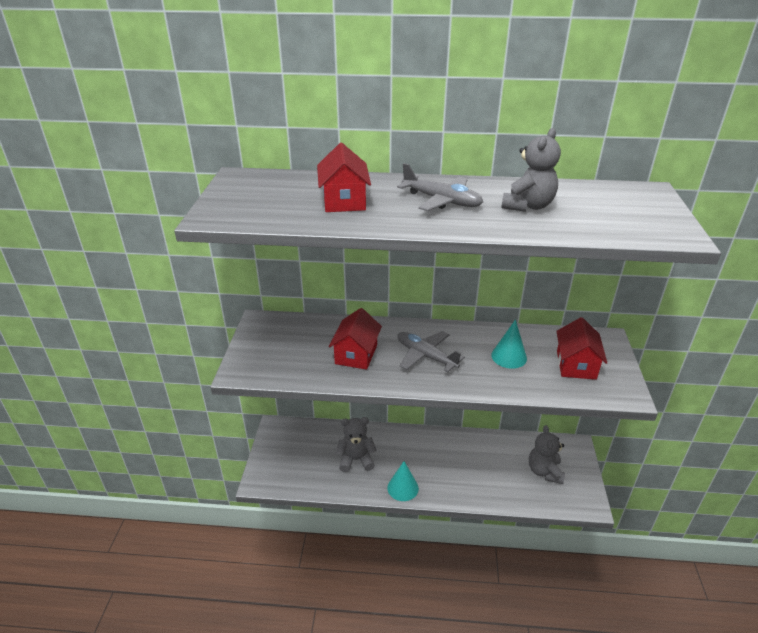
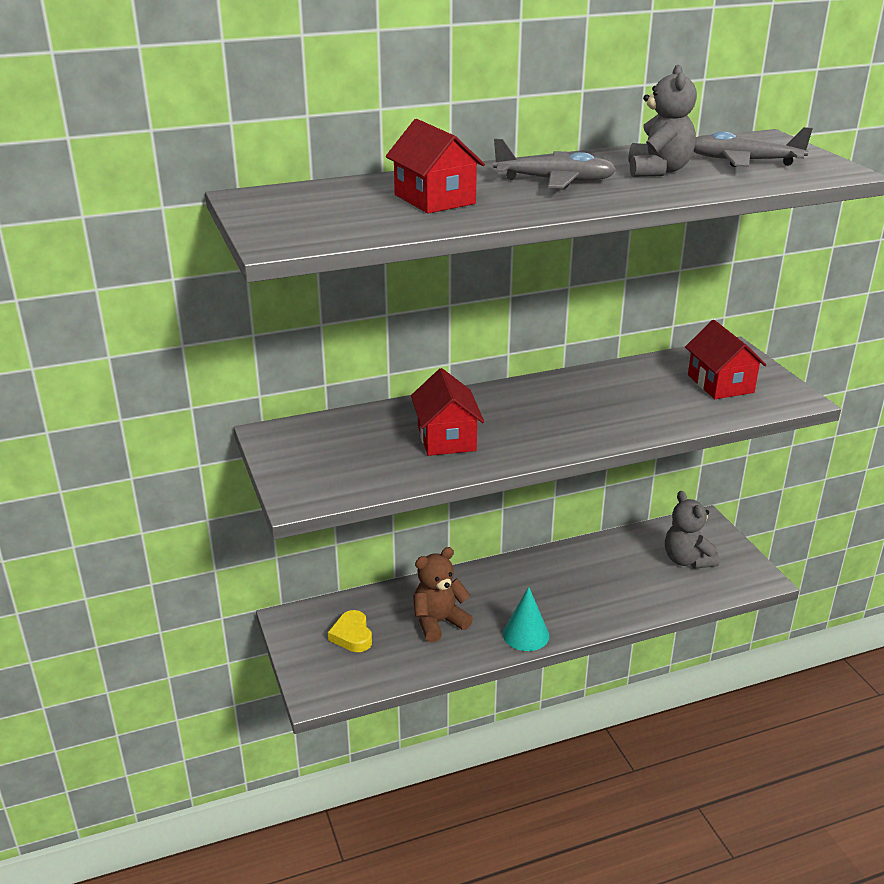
camera: 25 degrees left, 5 degrees down
grey teddy bear [336,417,377,473] -> brown teddy bear [413,547,473,643]
grey plane [397,331,465,372] -> grey plane moved to [693,127,813,167]
turquoise cone [491,319,527,369] -> none
none -> yellow heart [328,610,372,652]

